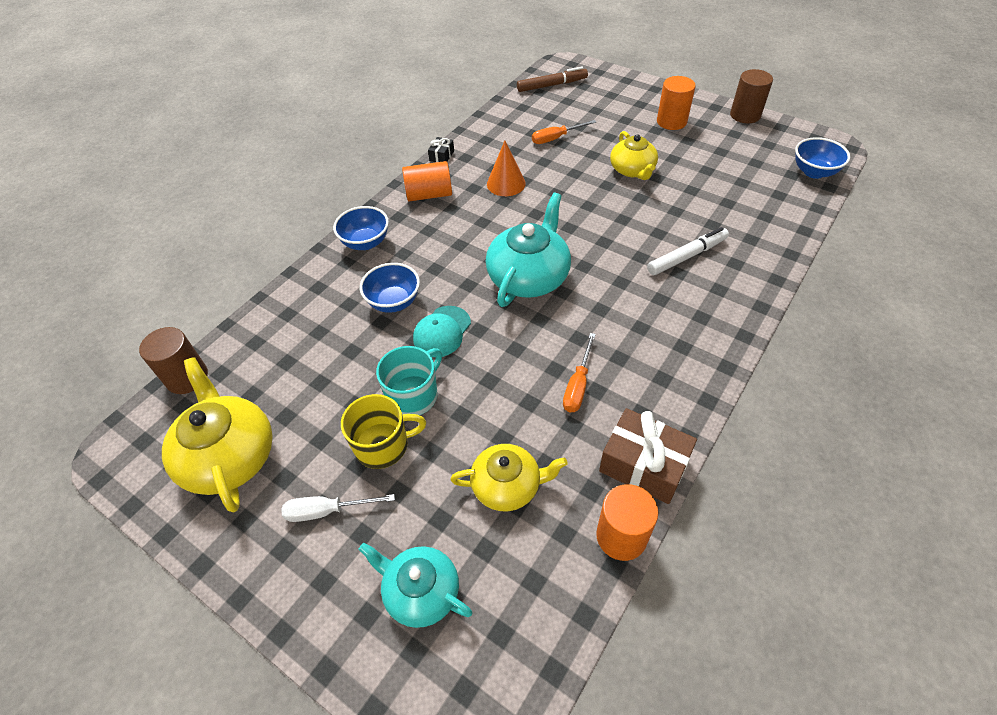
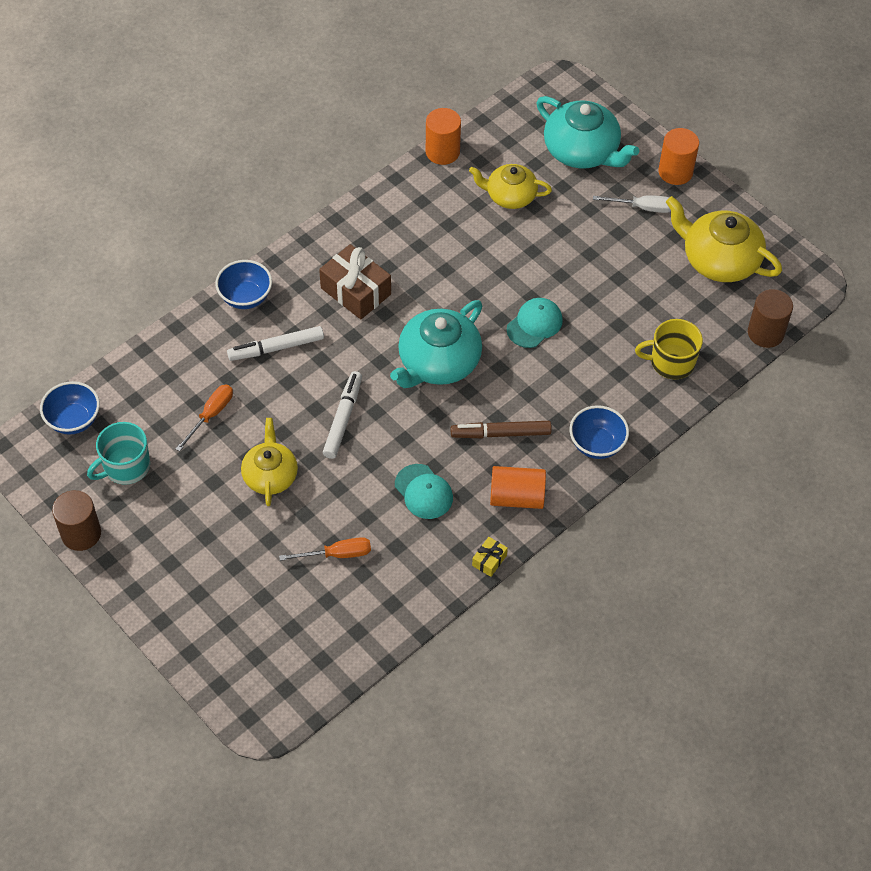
camera: 170 degrees left, 5 degrees up
yellow teapot [162,357,273,512] -> yellow teapot turned 135 degrees clockwise [666,196,782,282]
yellow mug [341,394,426,469] -> yellow mug moved to [635,319,703,379]
turquoise teapot [358,542,473,628] -> turquoise teapot [536,96,639,169], size x1.54
blue bowl [360,263,420,313] -> blue bowl moved to [215,260,272,309]
turquoise mug [376,346,442,415] -> turquoise mug moved to [87,422,150,485]
black gift [428,137,454,162] -> yellow gift [472,537,508,577]
orange cone [487,141,526,196] -> turquoise cap [395,464,453,519]
brown marker [517,67,588,92] -> brown marker moved to [451,421,552,438]
orange screwdriver [563,333,596,412] -> orange screwdriver moved to [176,385,233,451]
brown gift [599,408,697,504] -> brown gift moved to [319,244,391,319]
orange cylinder [657,76,696,130] -> orange cylinder moved to [658,128,699,185]
none -> white marker [323,371,362,459]

